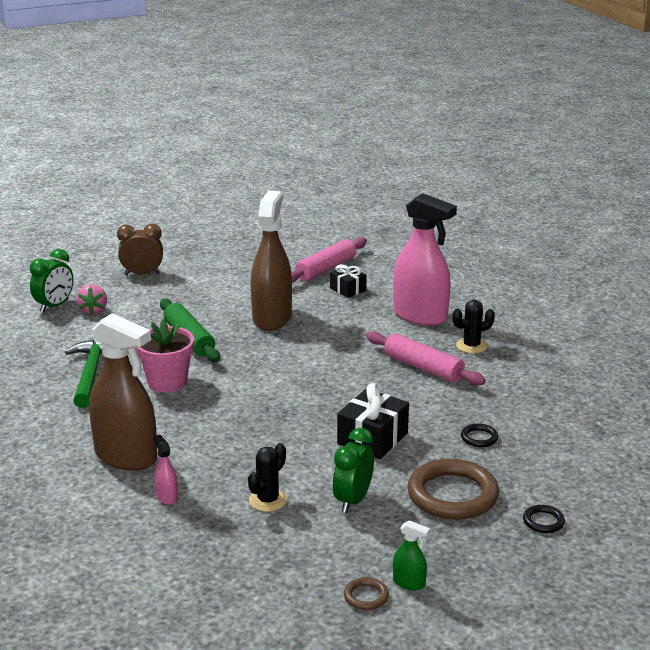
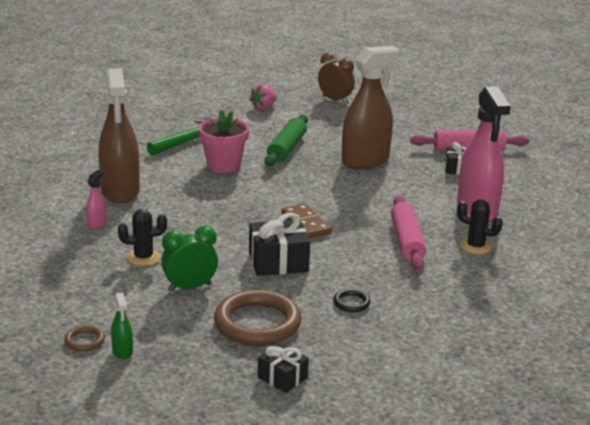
camera: 45 degrees right, 0 degrees up
green clock [30,249,73,313] -> none
black ring [523,505,565,533] -> black gift [257,343,309,393]
none -> brown domino [281,204,332,239]

